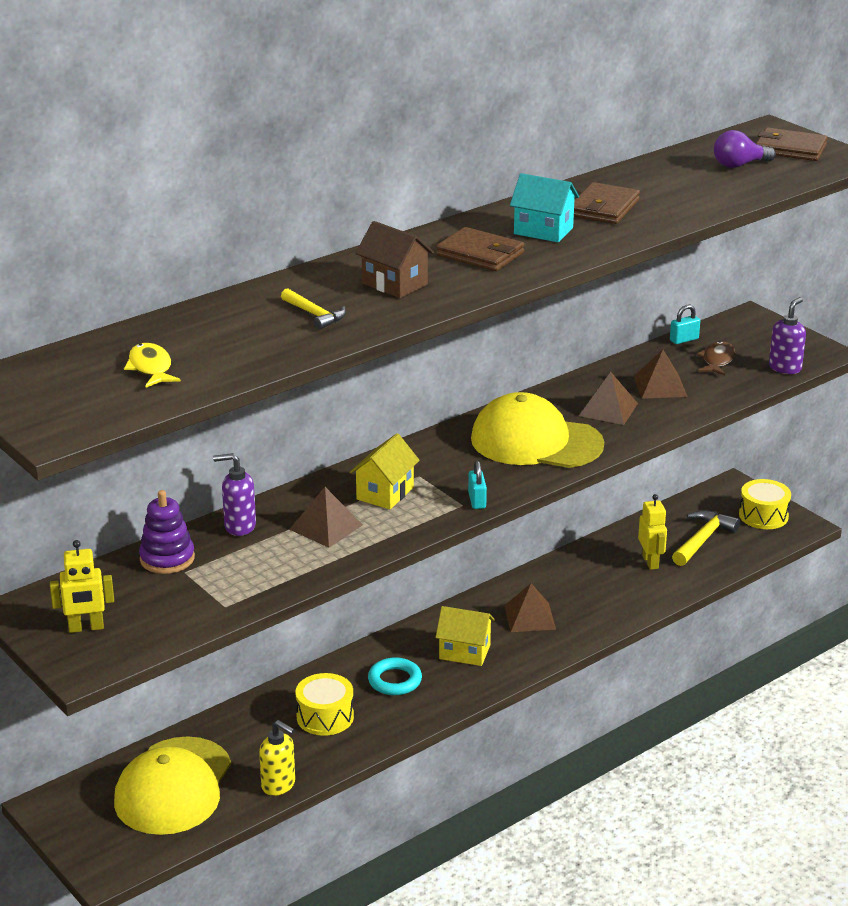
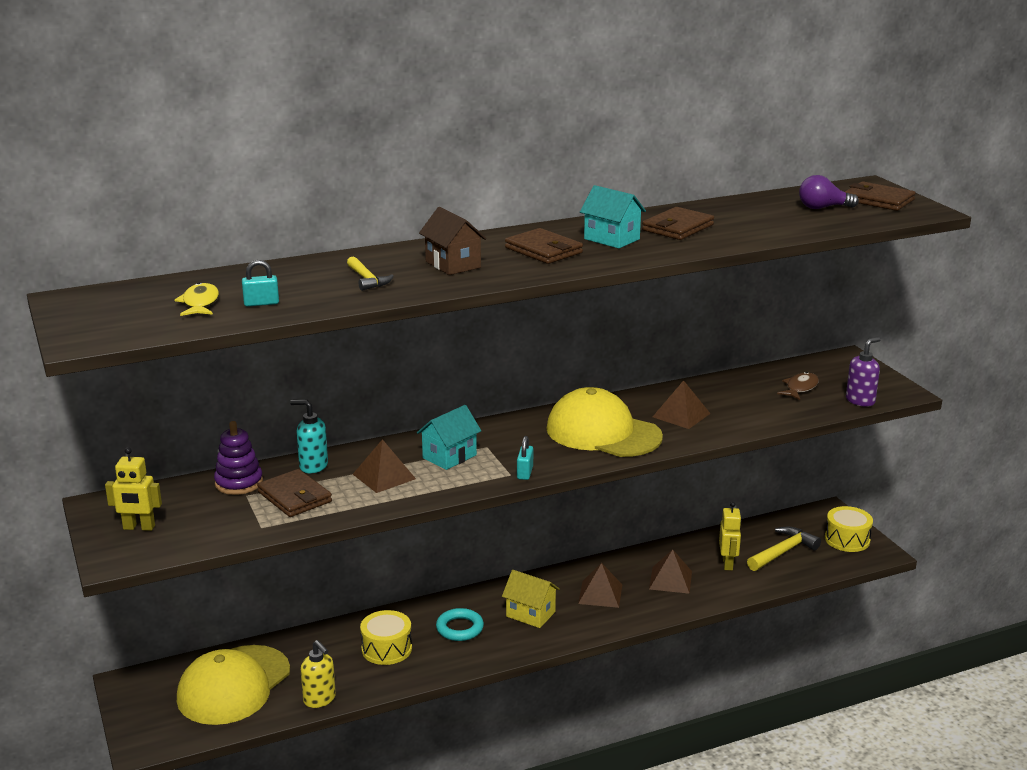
camera: 15 degrees right, 5 degrees down
purple soap dispenser [213,453,256,536] -> turquoise soap dispenser [290,400,328,473]
yellow house [350,433,420,509] -> turquoise house [417,405,481,470]
brown pyramid [633,349,688,399] -> brown pyramid moved to [649,550,692,594]
turquoise padlock [670,305,700,344] -> turquoise padlock moved to [242,260,279,307]
none -> brown wallet [257,469,332,517]

